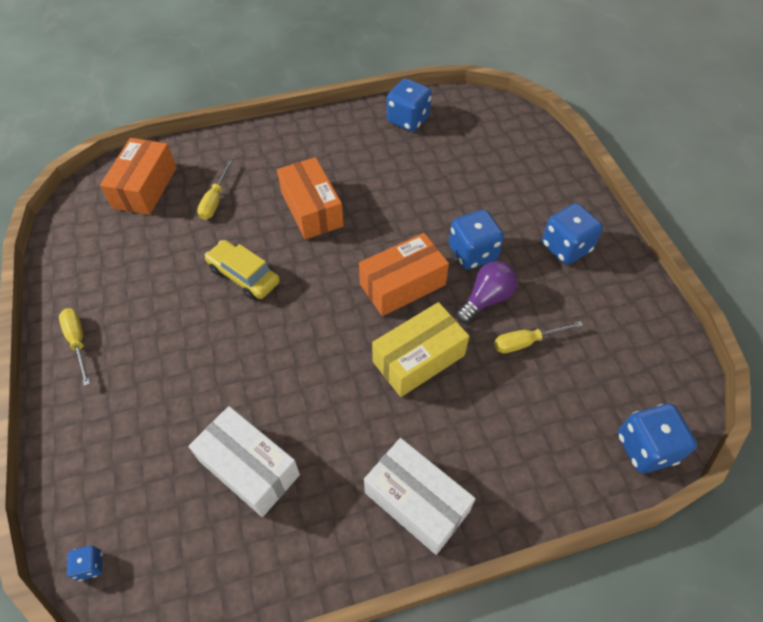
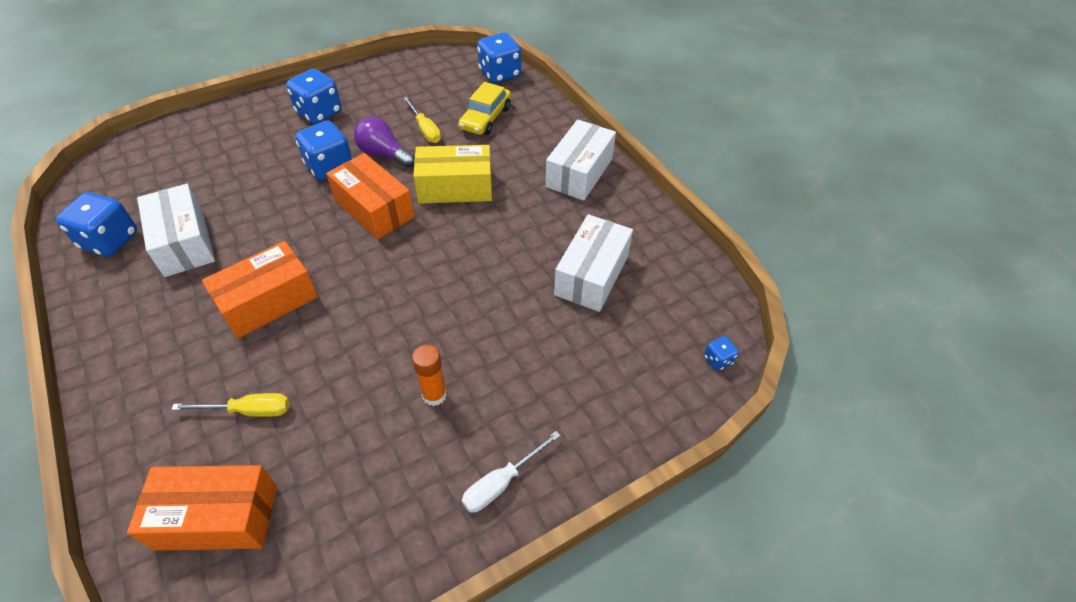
camera: 105 degrees left, 5 degrees down
yellow screwdriver [59,308,90,386] -> white screwdriver [462,431,561,513]
yellow car [205,240,280,300] -> yellow car moved to [458,82,511,135]
yellow box [372,302,469,397] -> yellow box turned 45 degrees counterclockwise [413,145,492,204]
none -> white box [137,184,215,277]
none -> orange glue stick [412,345,447,406]

